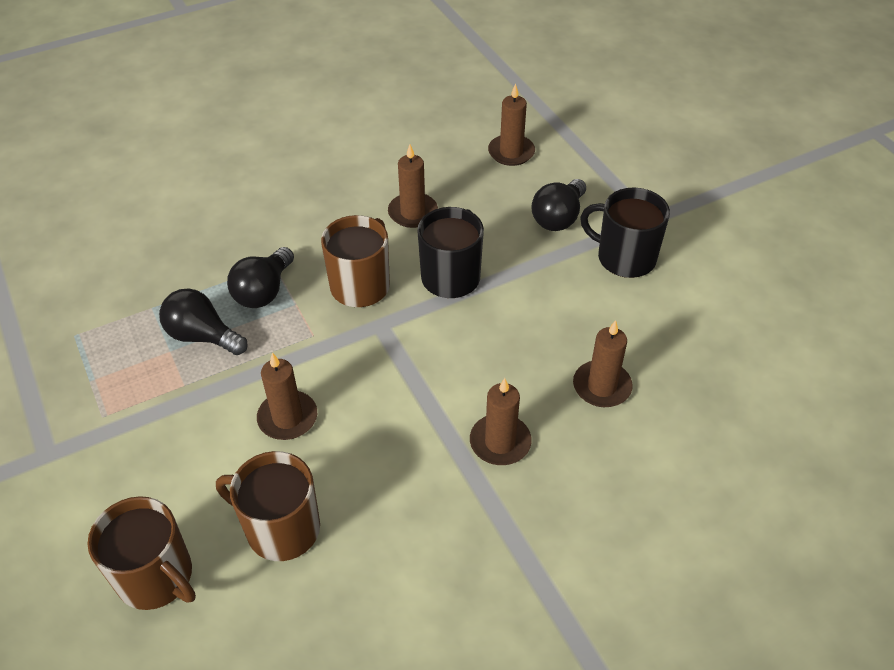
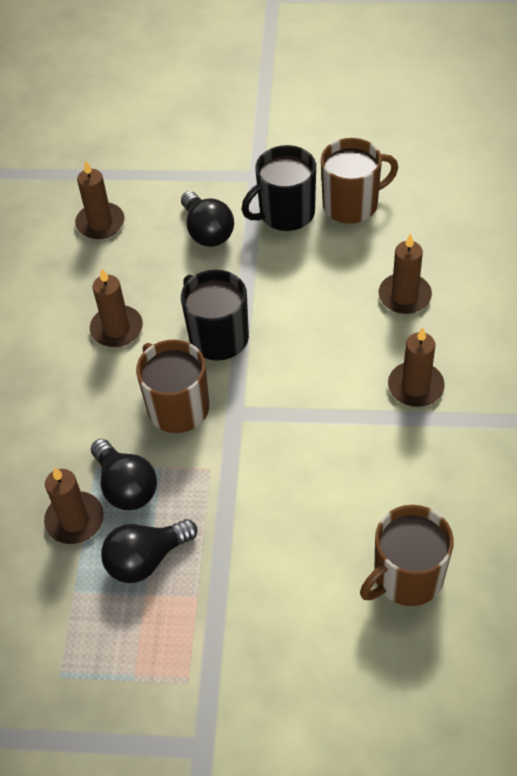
camera: 55 degrees left, 5 degrees up
brown mug [87,496,196,610] -> brown mug moved to [321,138,398,224]
brown candle [257,352,317,440] -> brown candle moved to [44,467,104,544]

